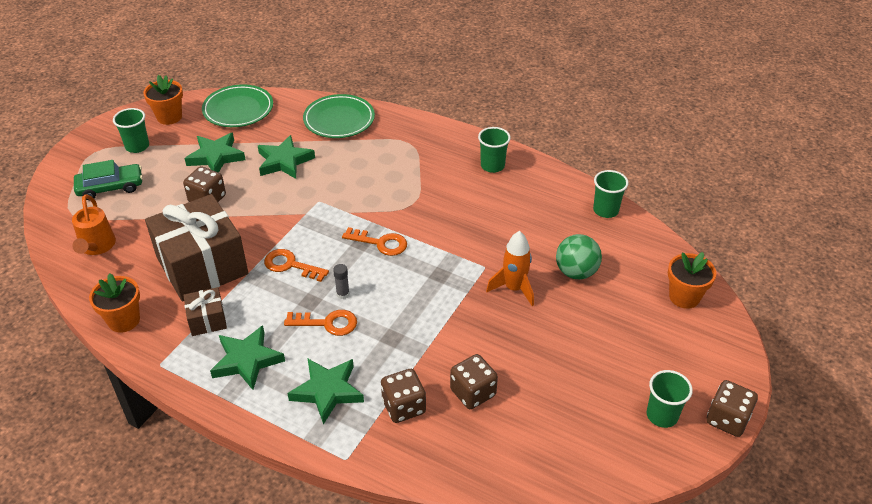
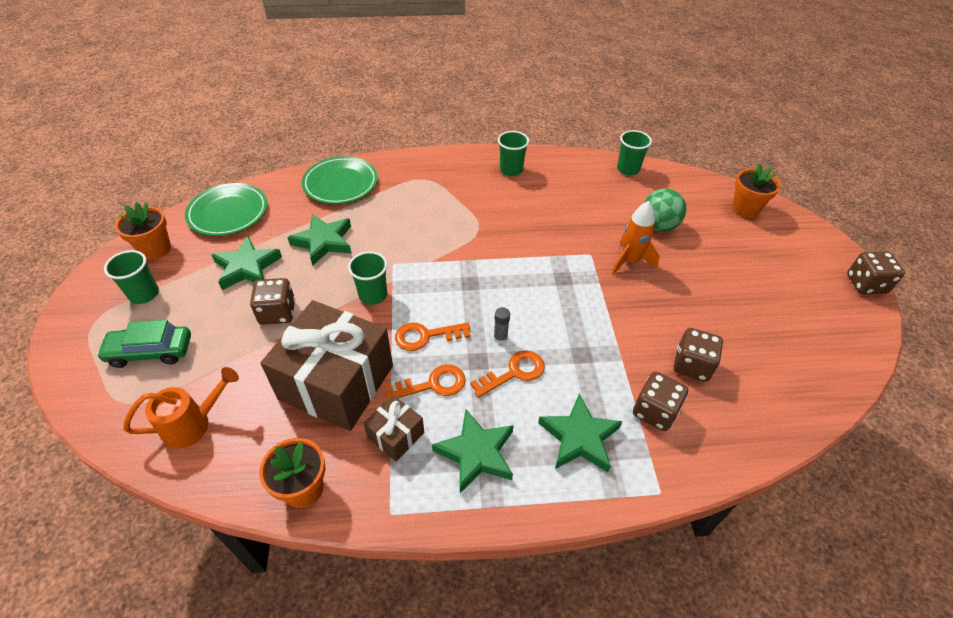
camera: 35 degrees left, 5 degrees up
orange watering can [72,194,116,255] -> orange watering can turned 75 degrees counterclockwise [123,367,239,449]
green car [74,160,143,200] -> green car turned 135 degrees counterclockwise [96,320,191,368]
orange key [342,227,407,256] -> orange key moved to [385,365,466,400]
green cup [647,370,693,428] -> green cup moved to [348,251,387,305]

